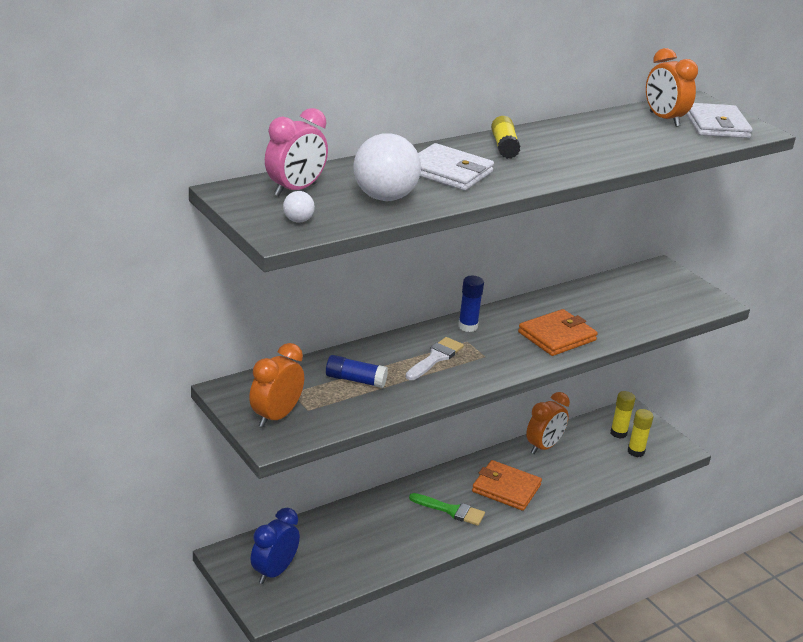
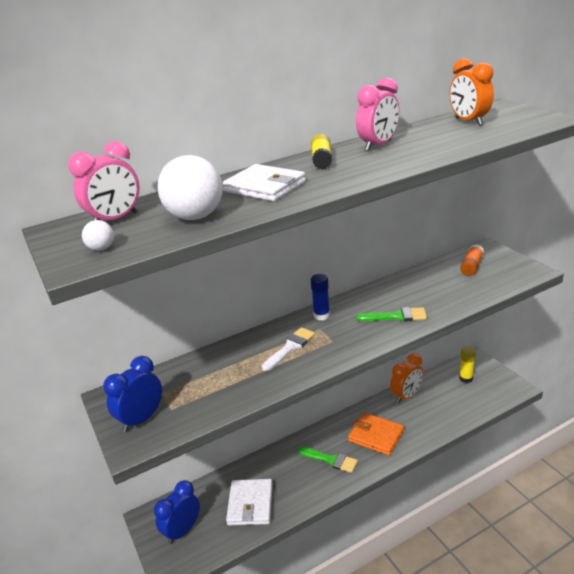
camera: 10 degrees right, 0 degrees up
orange clock [249,343,304,428] -> blue clock [103,356,162,432]
blue glue stick [326,355,388,388] -> none
orange wallet [518,309,598,356] -> green brush [356,307,427,322]
yellow glue stick [628,409,654,457] -> none
white wallet [686,103,753,138] -> white wallet moved to [226,479,273,525]
none -> pink clock [356,78,399,151]
none -> orange glue stick [460,244,484,276]

